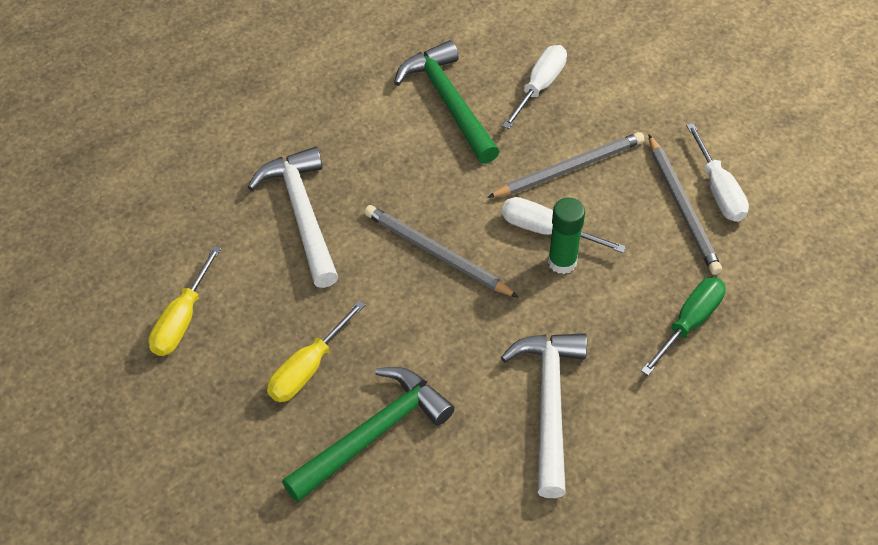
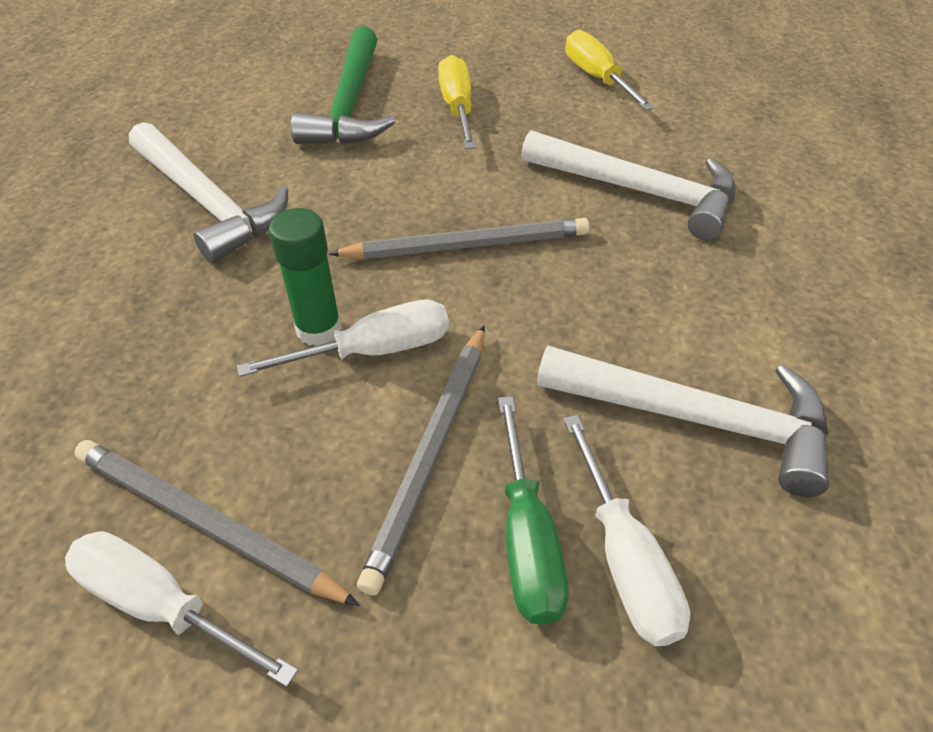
camera: 135 degrees right, 5 degrees down
green hammer [394,40,500,164] -> white hammer [537,346,829,497]
green screwdriver [641,277,726,376] -> green screwdriver moved to [498,396,569,625]

